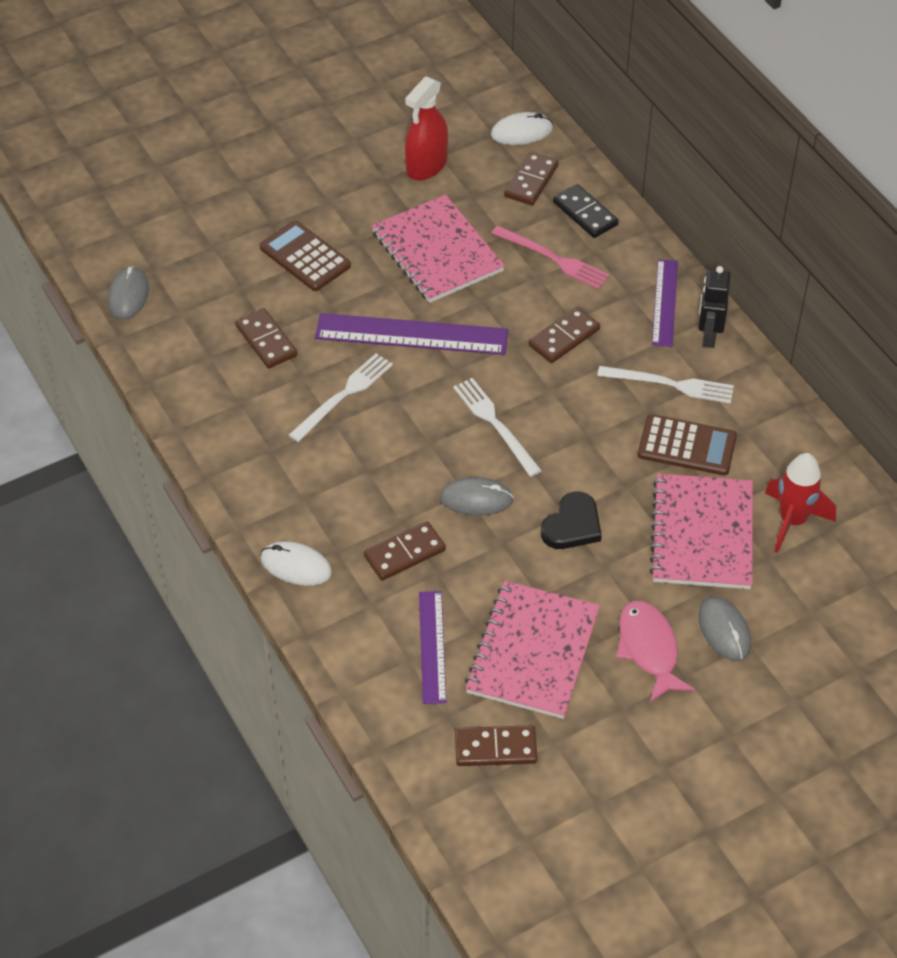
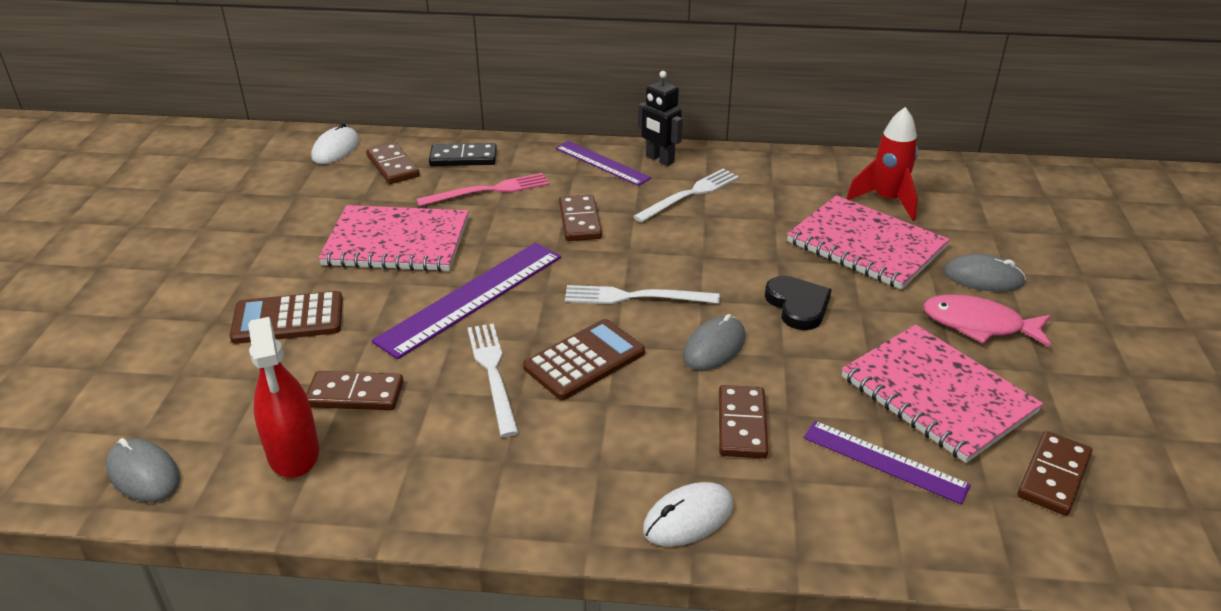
camera: 55 degrees left, 15 degrees down
red spray bottle [405,76,448,180] -> red spray bottle moved to [248,317,319,478]
brown calculator [638,414,737,475] -> brown calculator moved to [523,319,645,400]

